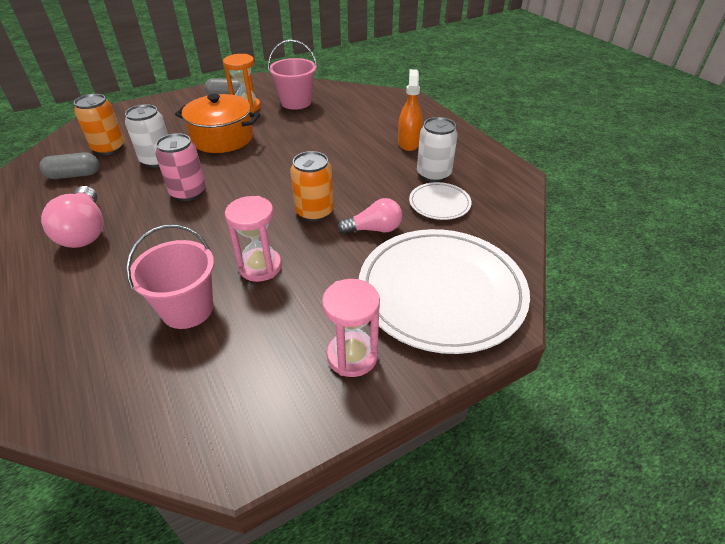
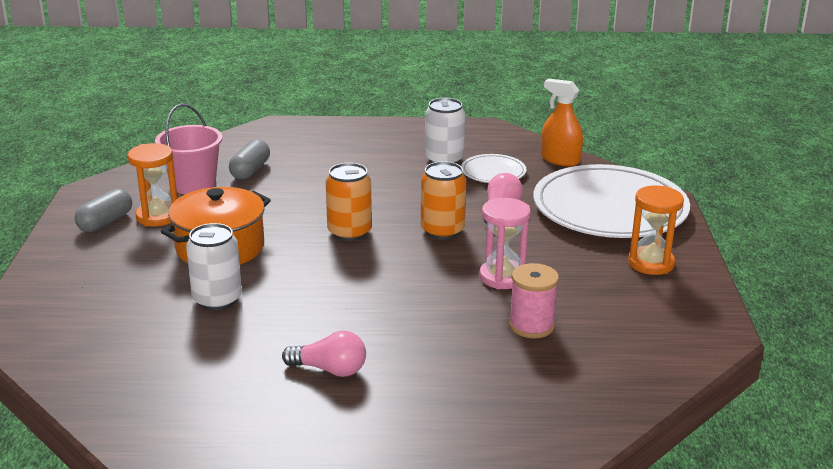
camera: 60 degrees left, 15 degrees down
grey capsule [39,152,99,179] -> grey capsule moved to [229,139,270,179]
pink light bulb [41,186,104,248] -> pink light bulb [282,331,366,377], size x0.67
orange can [74,94,125,155] -> orange can moved to [326,163,372,241]
pink bucket [126,224,214,329] -> pink spool [509,263,559,338]
pink can [155,133,206,201] -> none
pink hourglass [322,279,380,377] -> orange hourglass [628,185,684,275]
orange spray bottle [398,69,423,151] -> orange spray bottle moved to [541,79,583,166]

